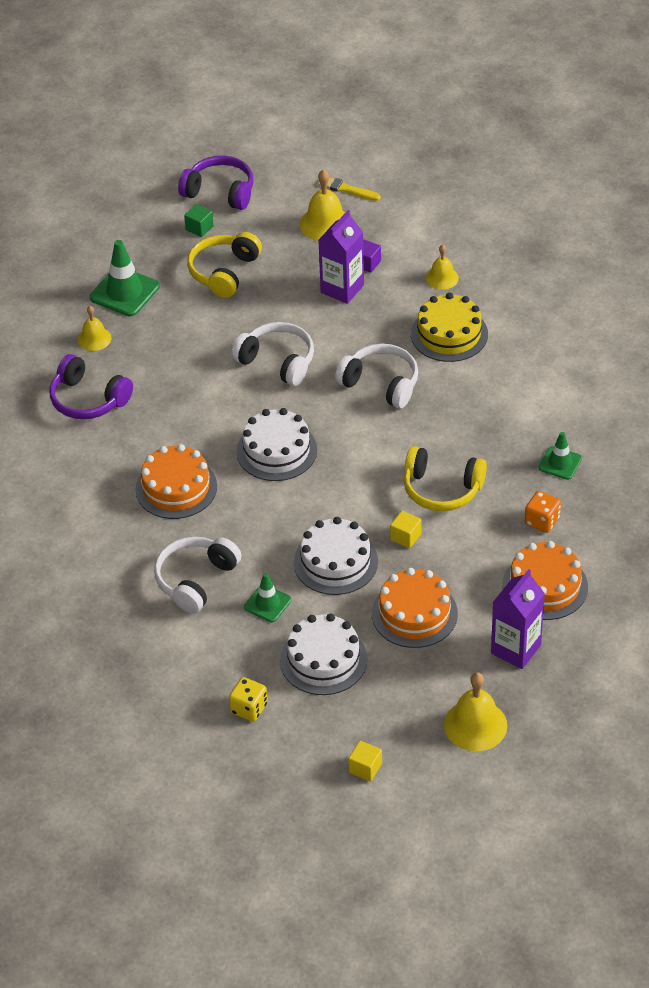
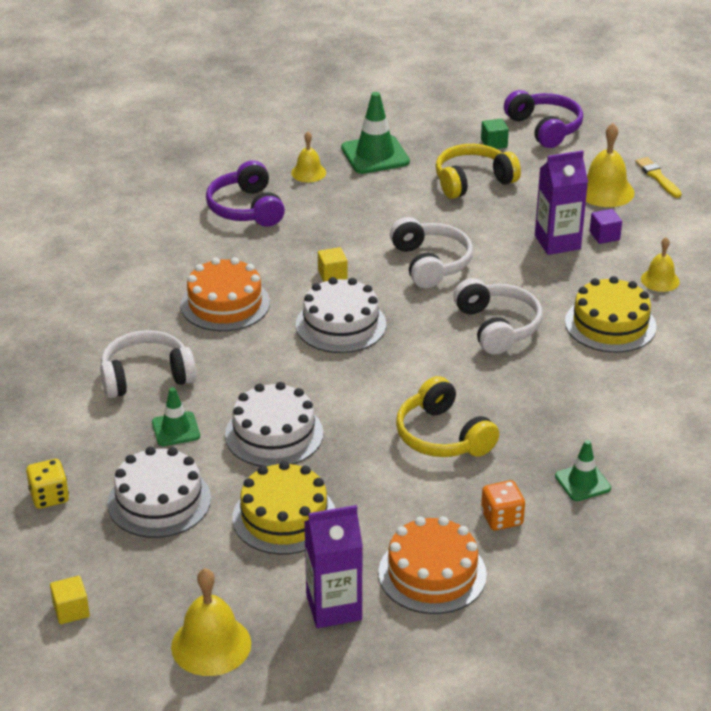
camera: 40 degrees right, 10 degrees down
orange cake [372,568,458,648] -> yellow cake [232,461,335,555]
yellow cube [390,511,422,548] -> yellow cube moved to [318,247,347,282]

